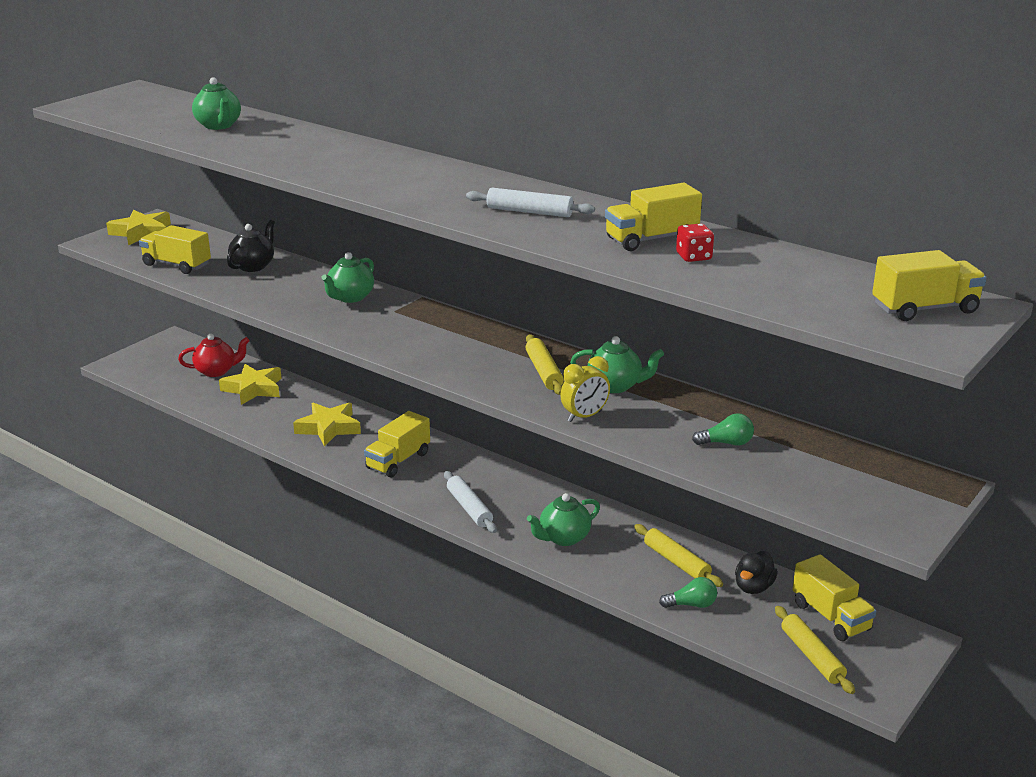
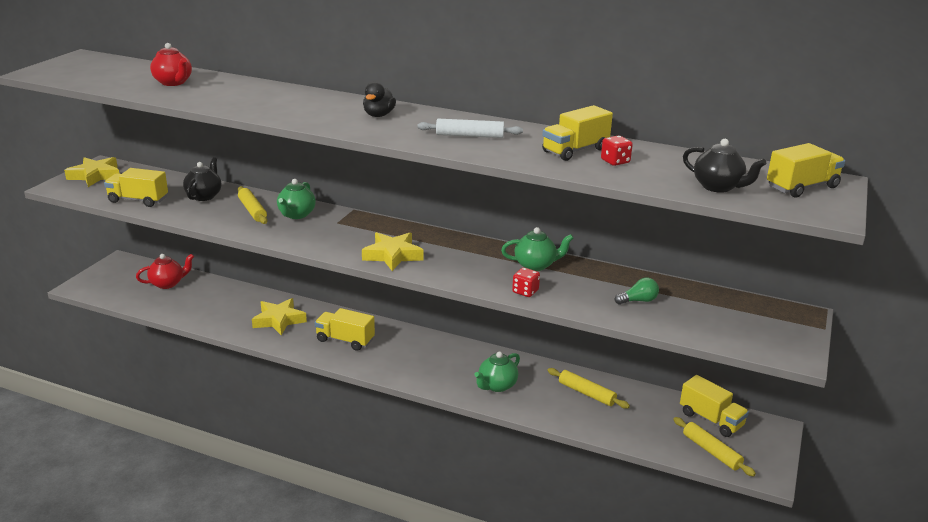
camera: 15 degrees left, 0 degrees up
green teapot [192,77,241,130] -> red teapot [150,43,192,86]
yellow star [219,364,282,405] -> yellow star moved to [362,232,424,271]
yellow truck [364,411,430,477] -> yellow truck turned 90 degrees clockwise [315,308,375,351]
white rolling pin [444,471,497,533] -> none
yellow rolling pin [526,334,564,395] -> yellow rolling pin moved to [238,186,267,224]
yellow clock [560,356,610,422] -> red dice [512,267,540,297]
green light bulb [659,577,717,608] -> none
black duck [735,551,778,594] -> black duck moved to [363,82,396,117]
none -> black teapot [683,139,766,193]

